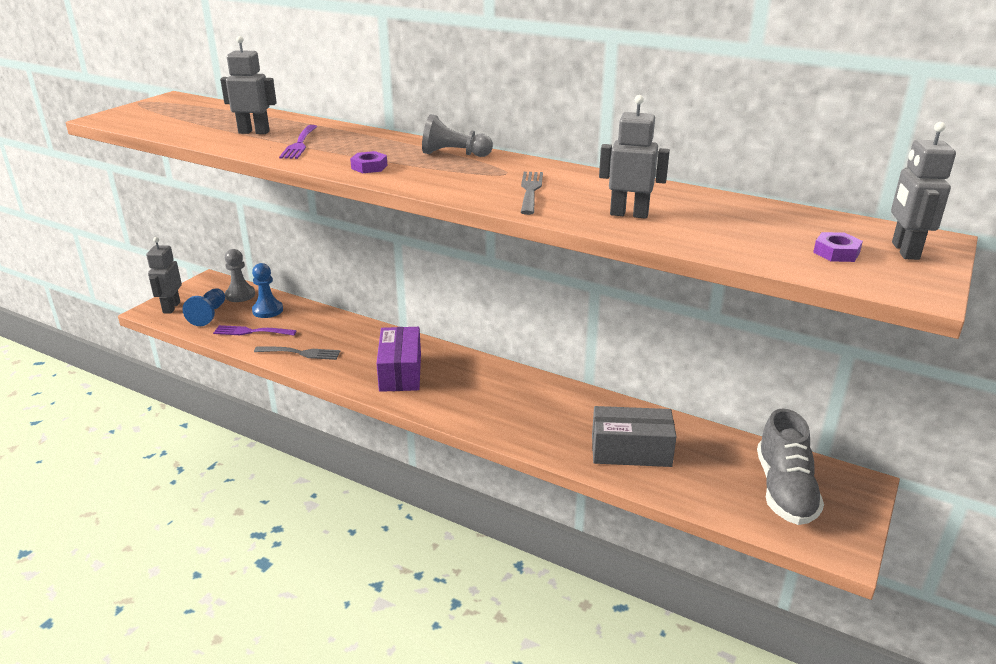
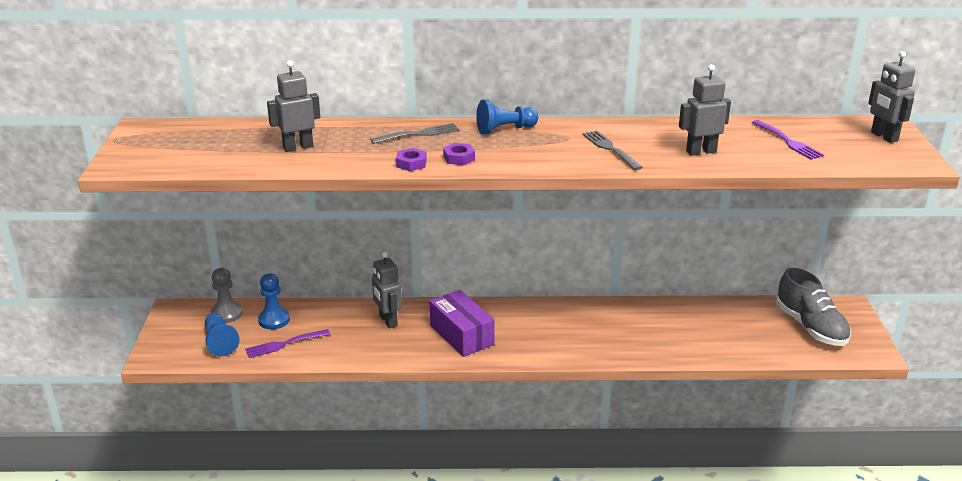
camera: 30 degrees left, 0 degrees up
grey robot [146,237,182,314] -> grey robot moved to [372,252,402,328]
grey fork [254,347,341,360] -> grey fork moved to [370,123,459,144]
purple fork [279,125,317,159] -> purple fork moved to [752,120,824,160]
grey pawn [422,114,493,157] -> blue pawn [476,100,538,134]
grey box [592,406,677,467] -> none
purple nut [813,232,863,262] -> purple nut moved to [396,148,427,171]

